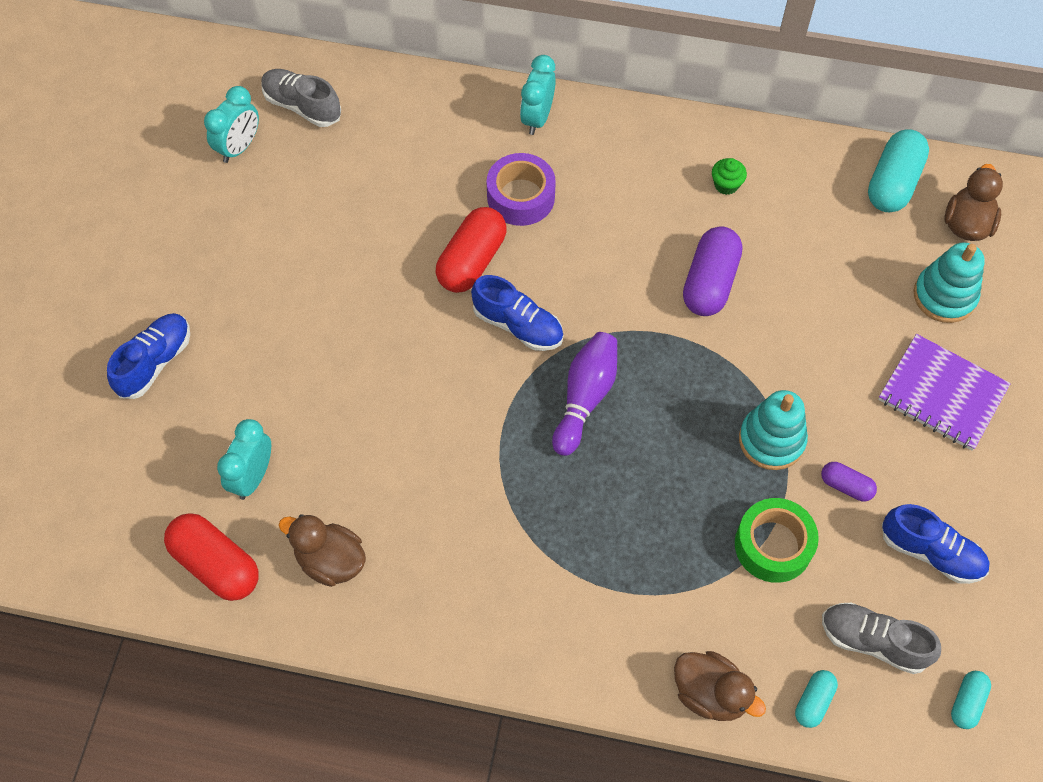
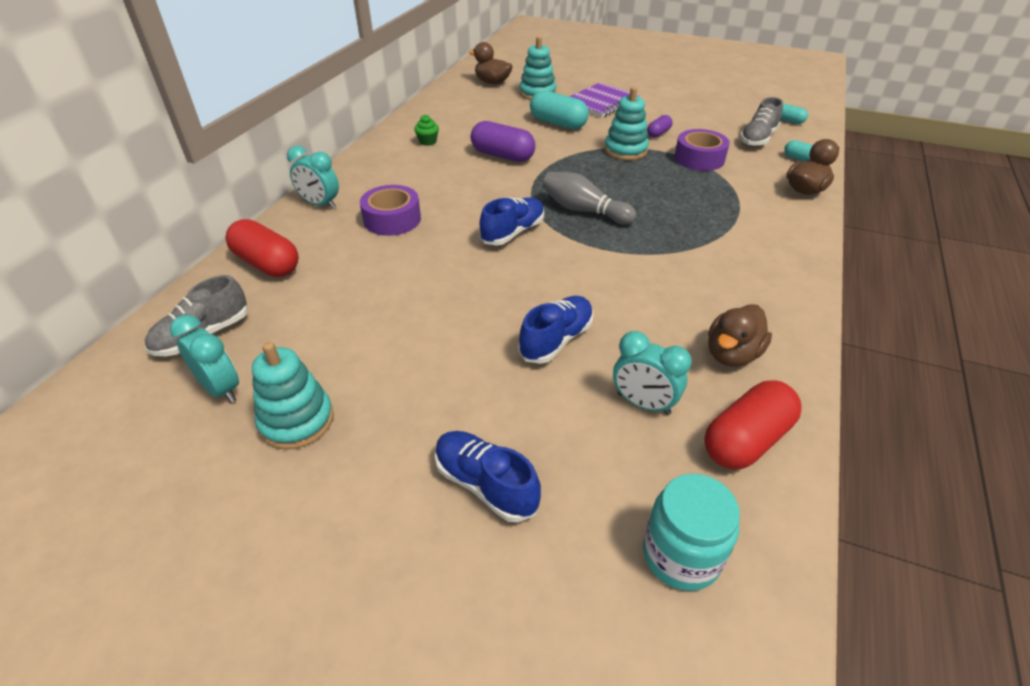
camera: 80 degrees left, 20 degrees down
red capsule [436,207,507,293] -> red capsule moved to [226,219,299,277]
purple bowling pin [552,332,617,456] -> grey bowling pin [542,172,637,225]
green tape [735,498,819,583] -> purple tape [675,129,730,171]
turquoise capsule [868,130,929,212] -> turquoise capsule moved to [530,90,589,129]
blue shoe [882,504,990,584] -> blue shoe moved to [518,296,594,364]
none -> turquoise stacking toy [252,342,334,450]
none -> turquoise jar [643,474,740,591]

